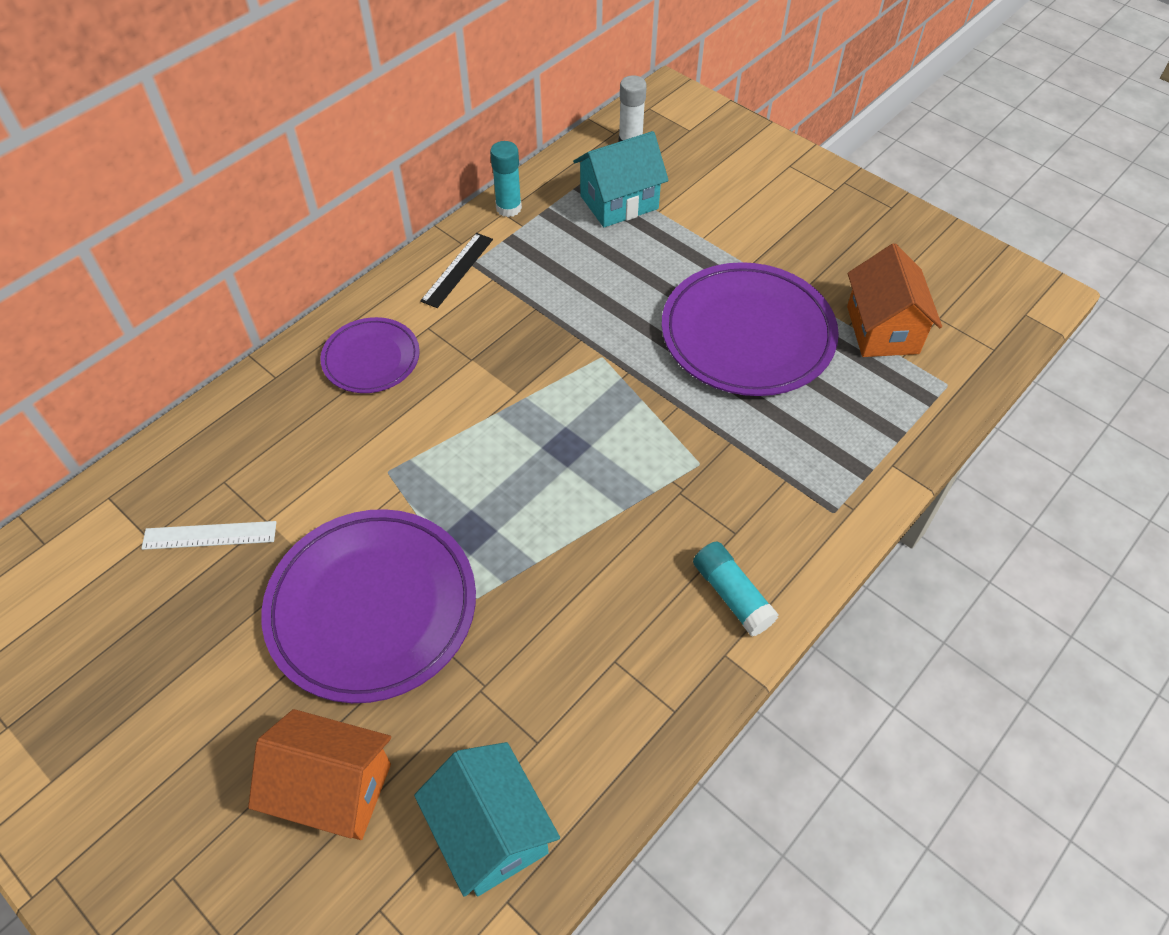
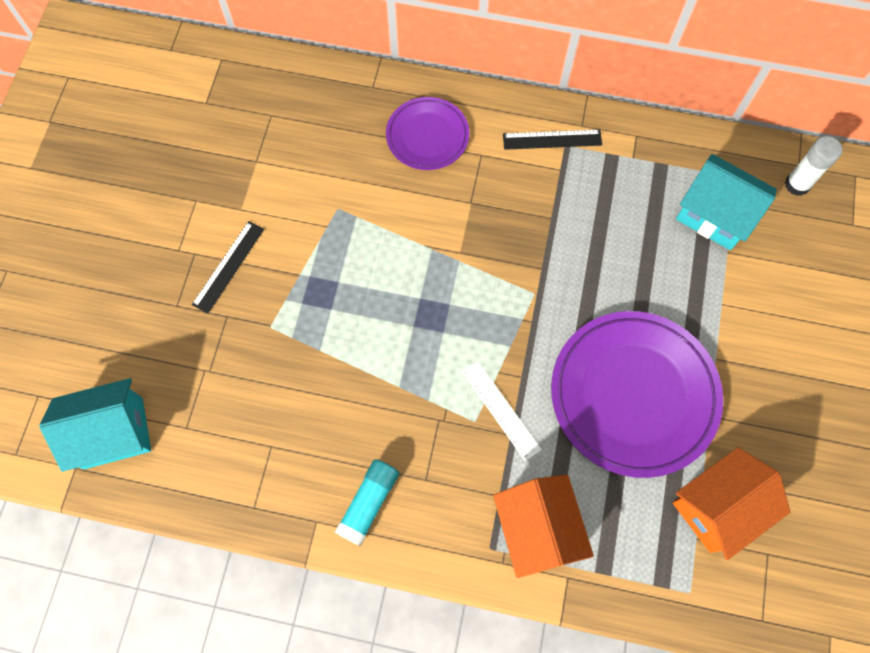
camera: 60 degrees right, 15 degrees up
white ruler [141,521,277,550] -> white ruler moved to [462,361,542,461]
orange house [248,709,391,840] -> orange house moved to [493,475,594,578]
purple plate [261,509,476,703] -> black ruler [192,221,264,314]
turquoise house [414,742,560,897] -> turquoise house turned 45 degrees clockwise [39,378,151,472]
turquoise glue stick [490,141,522,217] -> none

